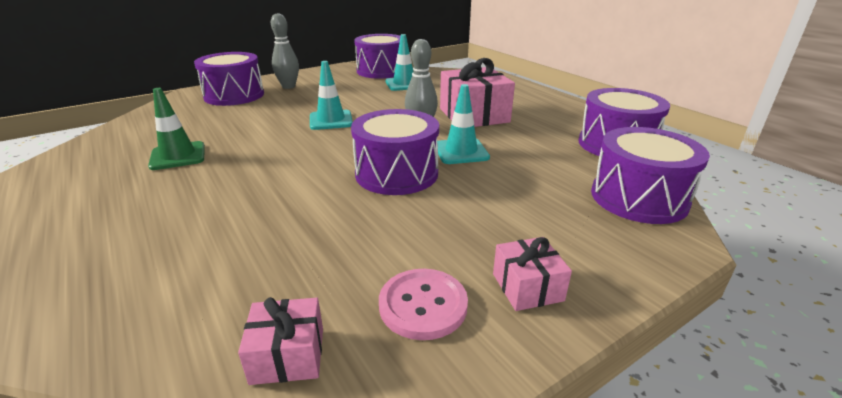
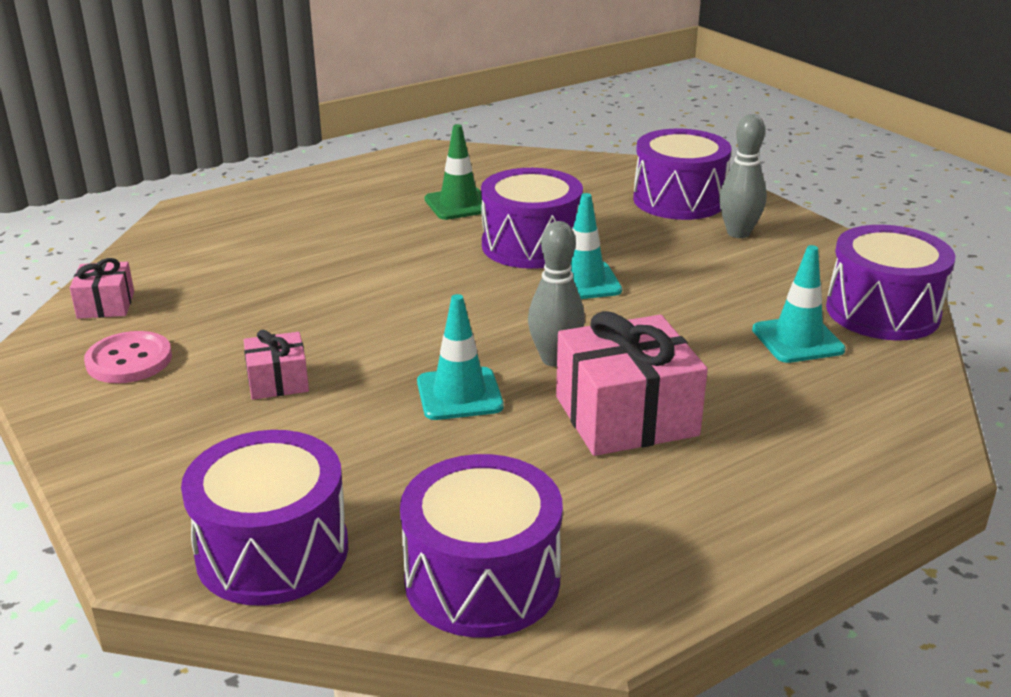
camera: 90 degrees right, 0 degrees up
purple drum [351,109,439,195] -> purple drum moved to [481,168,583,269]
pink gift [493,237,572,311] -> pink gift moved to [244,330,309,400]

